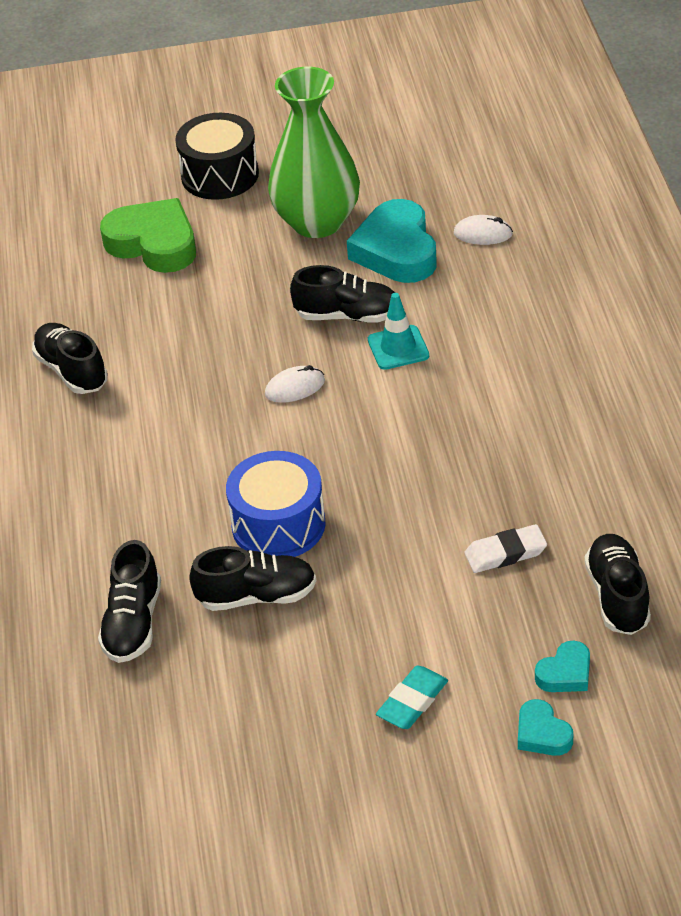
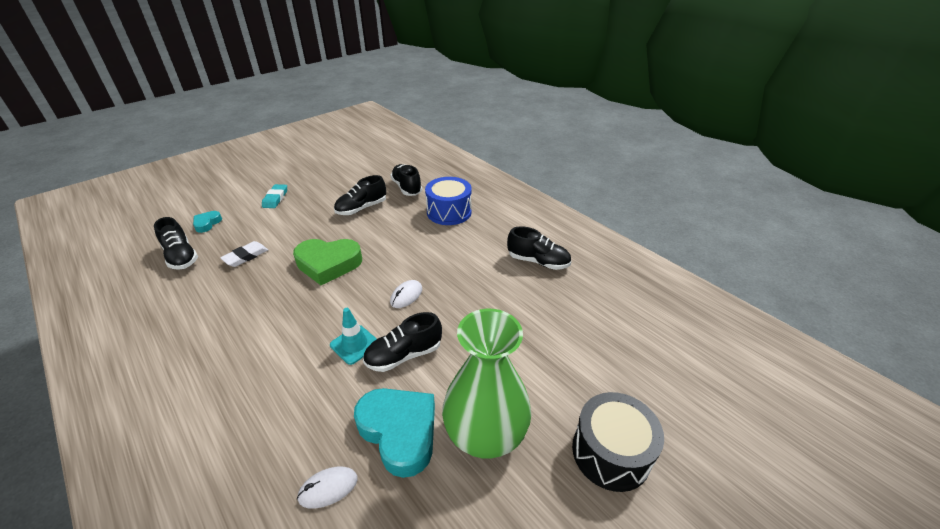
camera: 145 degrees right, 5 degrees down
green heart [100,198,196,273] -> green heart moved to [293,239,362,285]
blue drum [226,451,326,557] -> blue drum moved to [425,177,472,225]
turquoise heart [518,699,573,756] -> none

